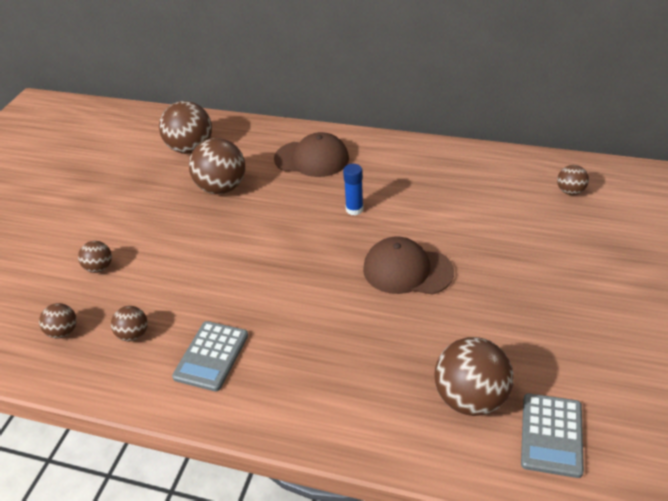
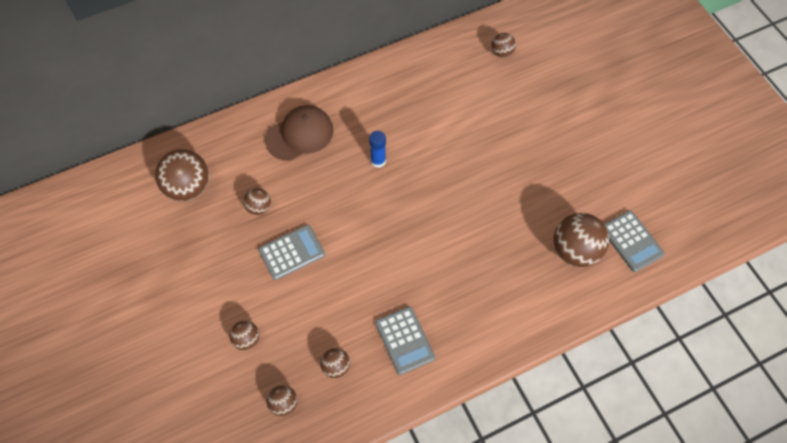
camera: 45 degrees left, 20 degrees up
brown ball [189,138,245,194] -> brown ball [243,188,271,215], size x0.52
brown cap [363,236,454,295] -> none
none -> grey calculator [258,225,325,280]

